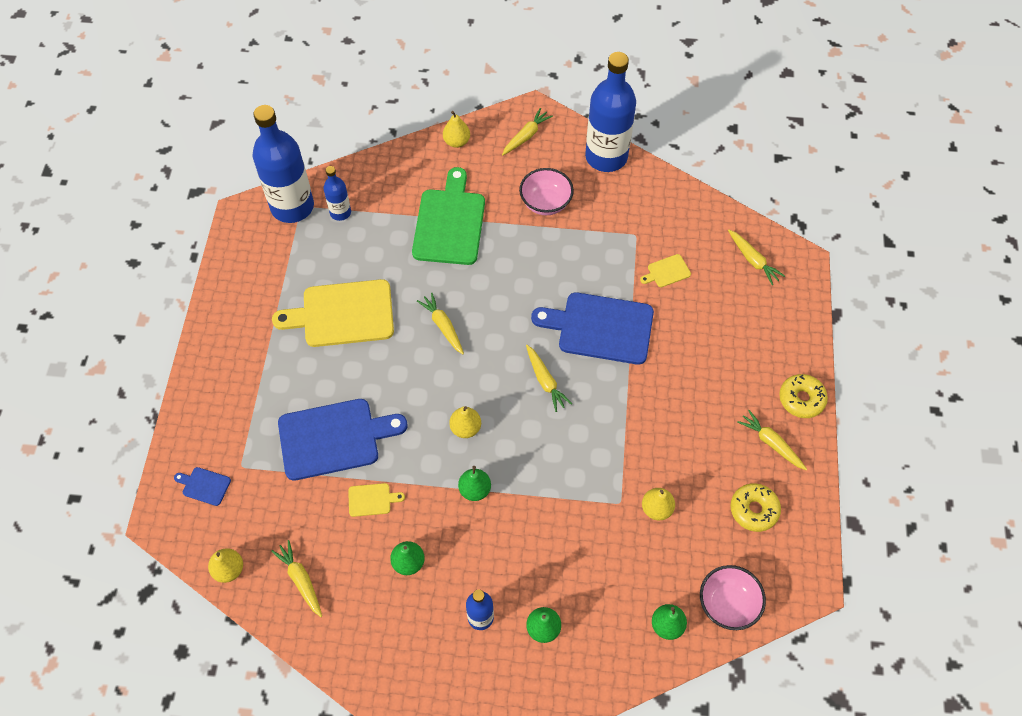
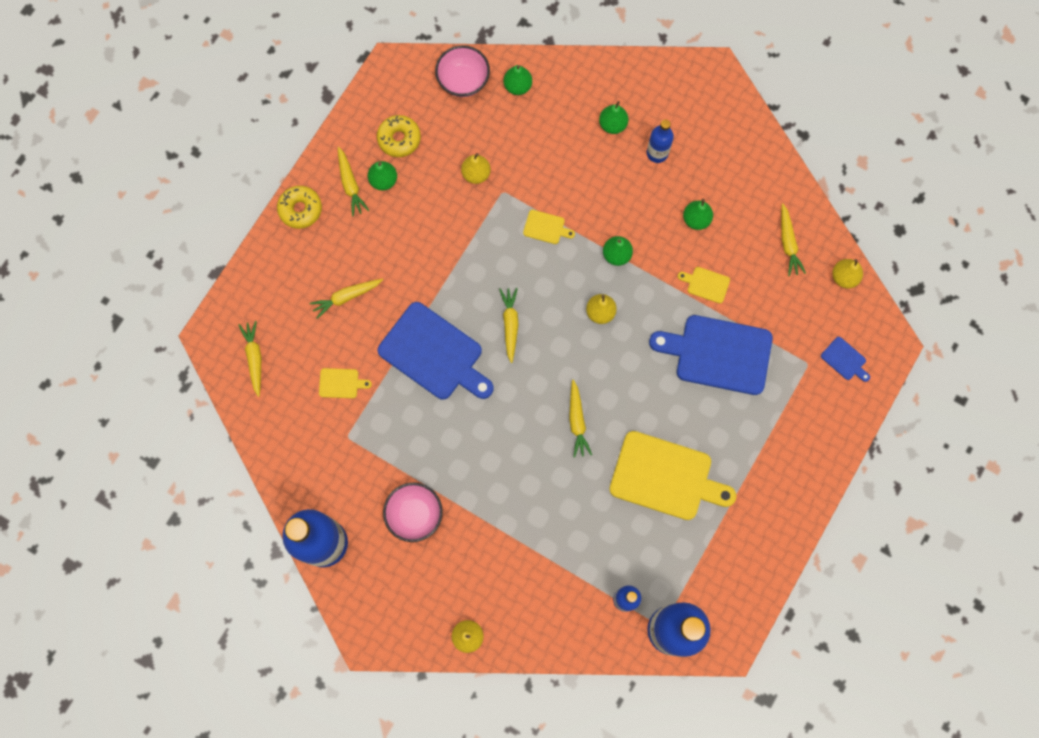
camera: 155 degrees left, 15 degrees up
green cutting board [412,167,485,265] -> none
yellow carrot [502,108,553,155] -> yellow carrot moved to [309,279,383,319]
none -> green pear [368,161,397,190]
none -> yellow cutting board [523,210,575,244]

